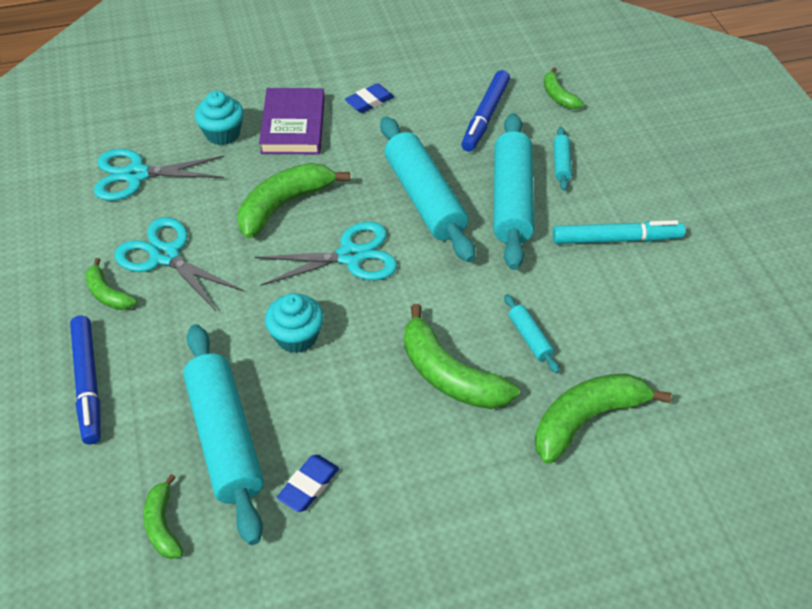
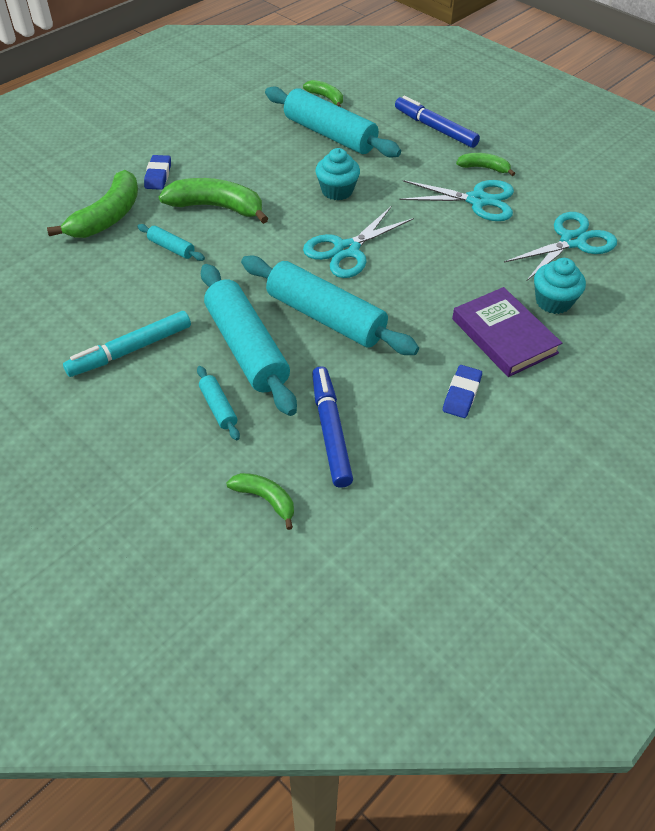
camera: 150 degrees right, 0 degrees up
green banana [237,163,350,238] -> none
blue eraser [277,455,339,512] -> blue eraser moved to [144,155,171,190]

